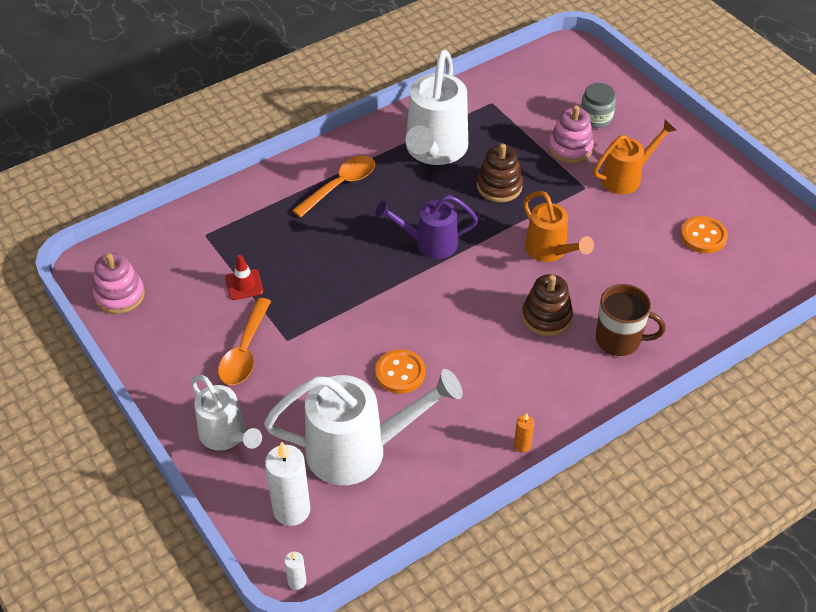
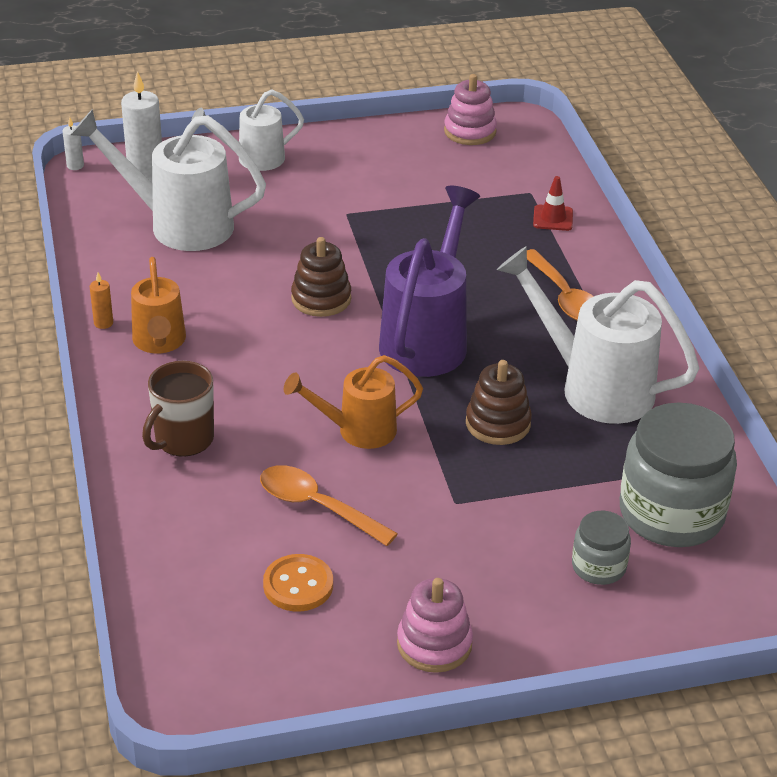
camera: 110 degrees right, 10 degrees down
orange spoon [218,298,271,385] -> orange spoon moved to [260,465,398,546]
red traffic cone [225,255,263,300] -> red traffic cone moved to [533,176,573,231]
white watering can [264,369,463,485] -> white watering can turned 90 degrees clockwise [70,109,266,251]
purple watering can [375,195,478,259] -> purple watering can [379,186,480,377], size x1.64
orange button [375,349,425,393] -> none
brown stacking toy [522,274,573,336] -> brown stacking toy moved to [291,237,351,317]
pink stacking toy [549,105,594,163] -> pink stacking toy moved to [397,578,473,673]
orange watering can [593,120,676,194] -> orange watering can moved to [131,257,186,353]
none -> grey jar [620,402,737,547]

